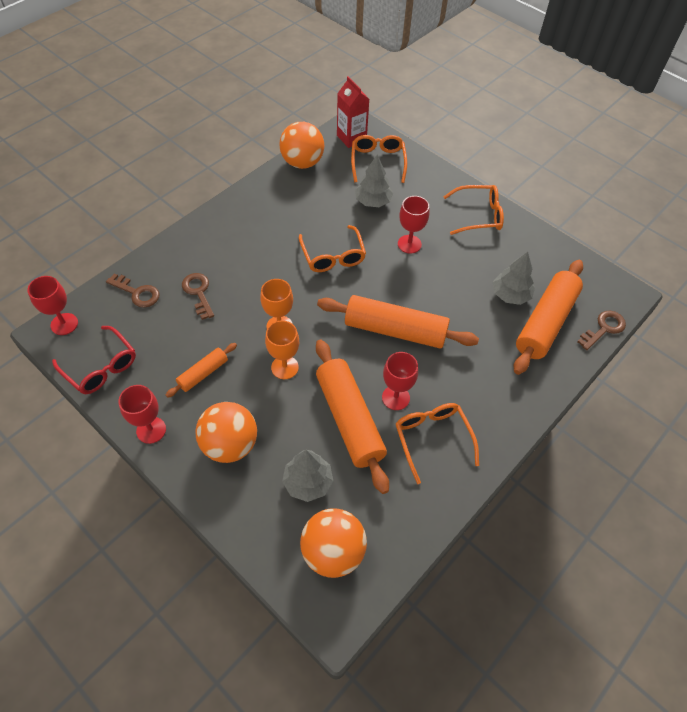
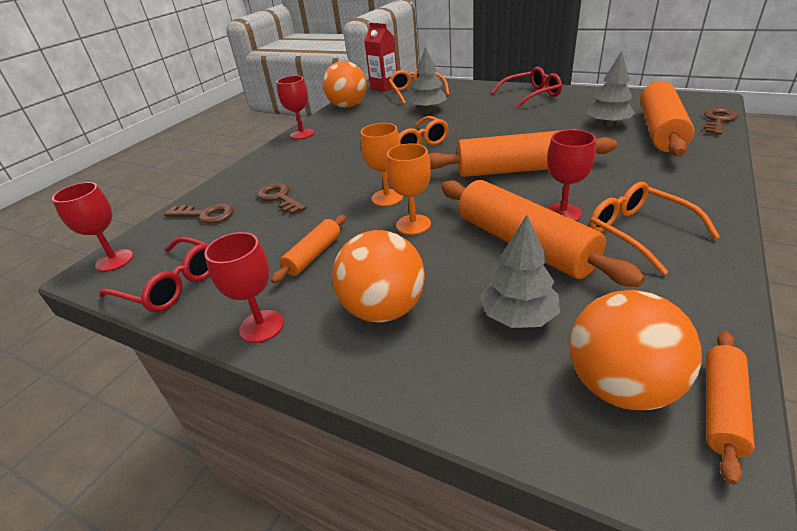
camera: 10 degrees left, 20 degrees down
red goblet [398,196,429,253] -> red goblet moved to [276,76,314,139]
orange glasses [443,185,504,235] -> red glasses [491,67,562,108]
none -> orange rolling pin [706,331,755,485]

